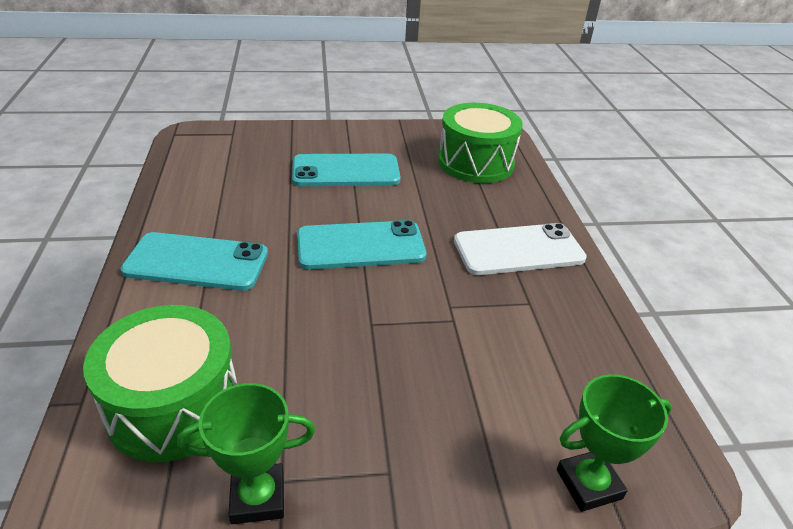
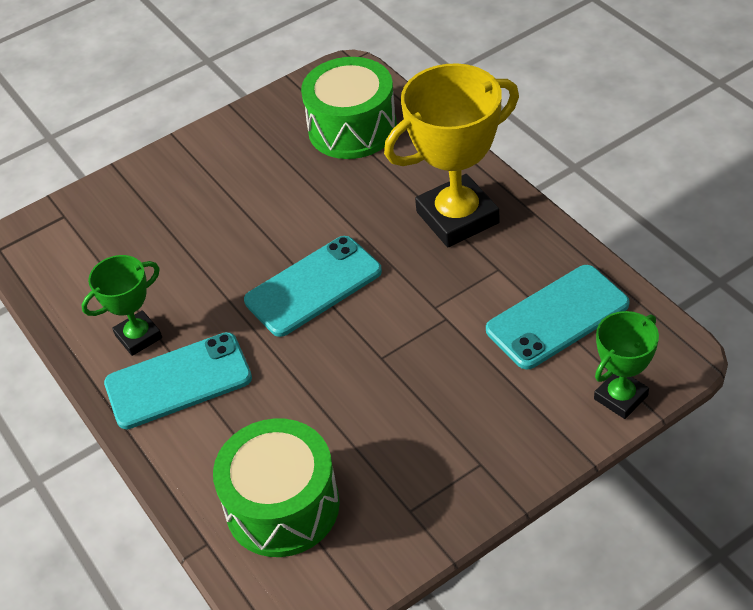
camera: 20 degrees left, 10 degrees up
green trophy [177,383,315,524] -> green trophy moved to [81,255,162,356]
turquoise phone [292,154,401,186] -> turquoise phone moved to [486,265,630,369]
white phone [454,223,587,275] -> yellow trophy [384,63,519,247]

